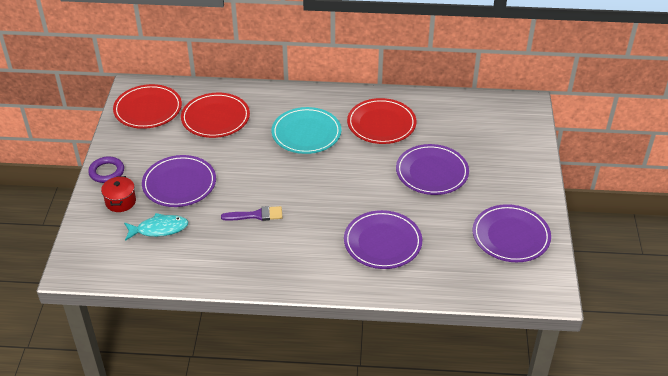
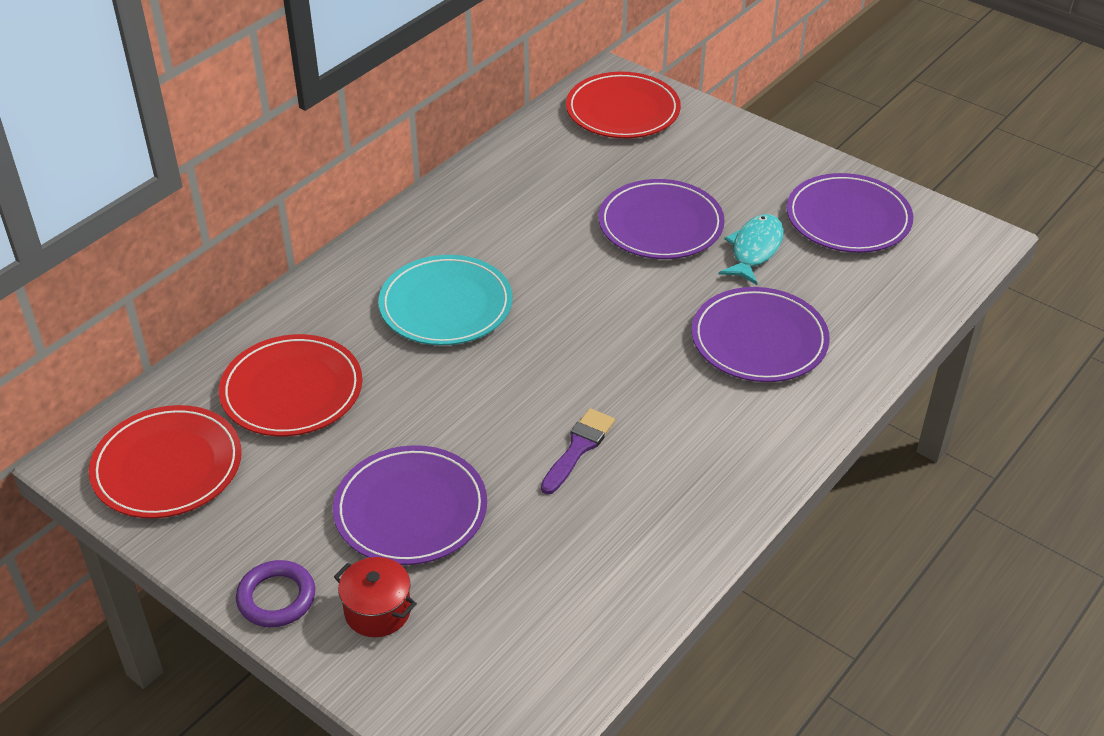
camera: 55 degrees left, 0 degrees up
turquoise fish [124,213,189,241] -> turquoise fish moved to [719,214,784,285]
red plate [347,98,416,144] -> red plate moved to [566,72,681,138]

